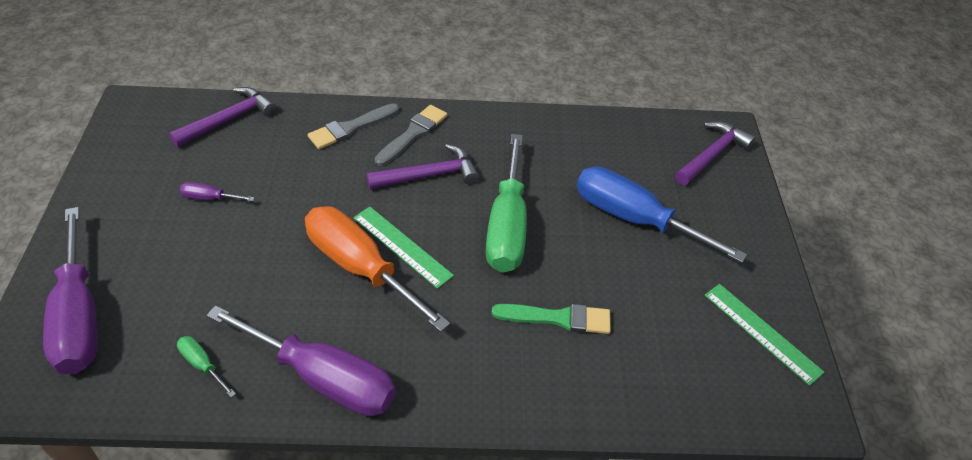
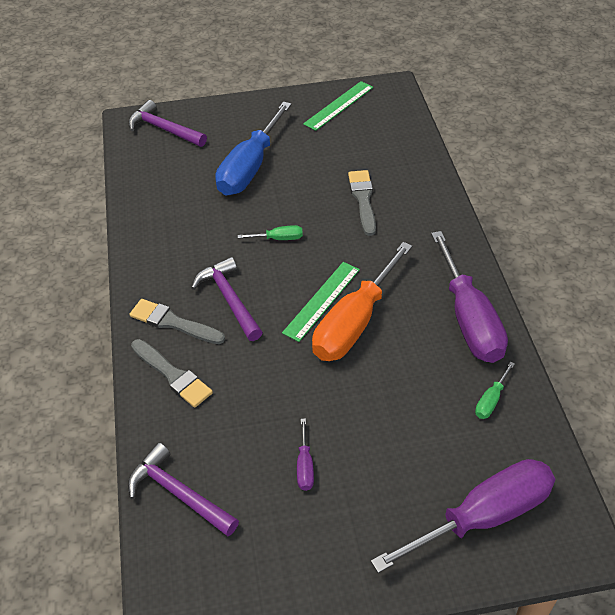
camera: 95 degrees left, 0 degrees up
purple screwdriver [206,305,396,416] -> purple screwdriver turned 150 degrees clockwise [431,231,508,363]
green screwdriver [486,134,527,273] -> green screwdriver [238,225,303,240], size x0.41
green brush [491,304,611,334] -> grey brush [348,170,376,236]

